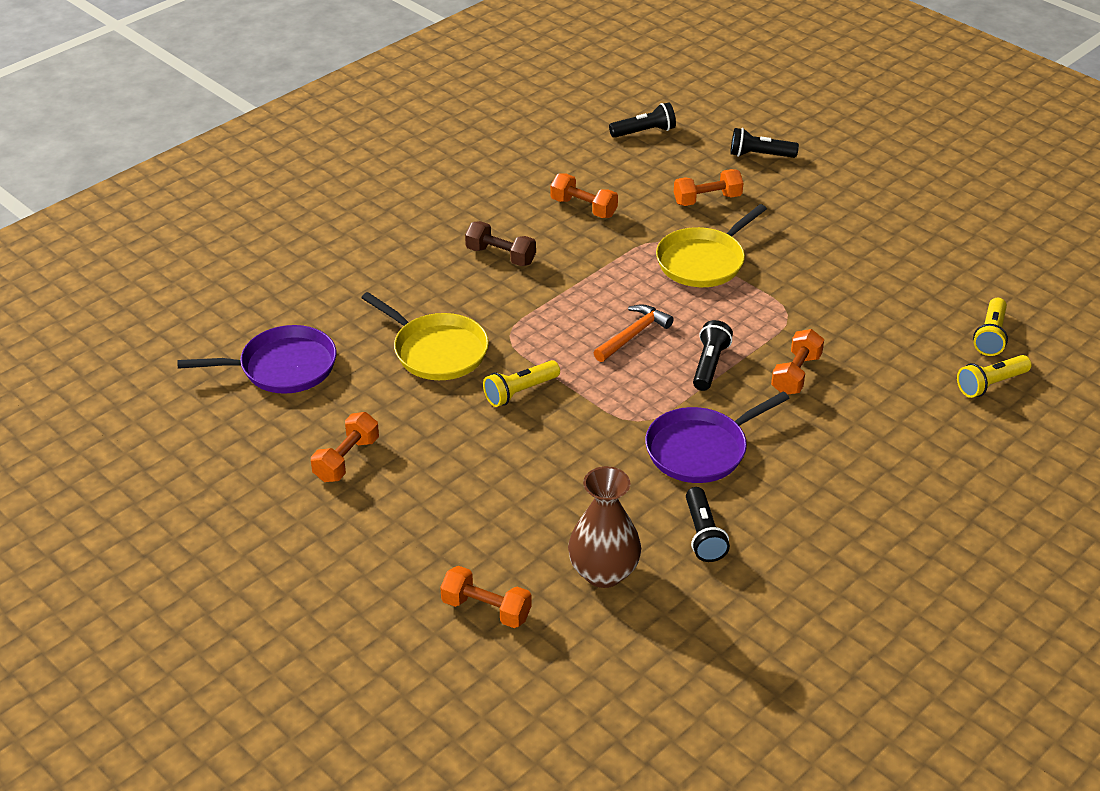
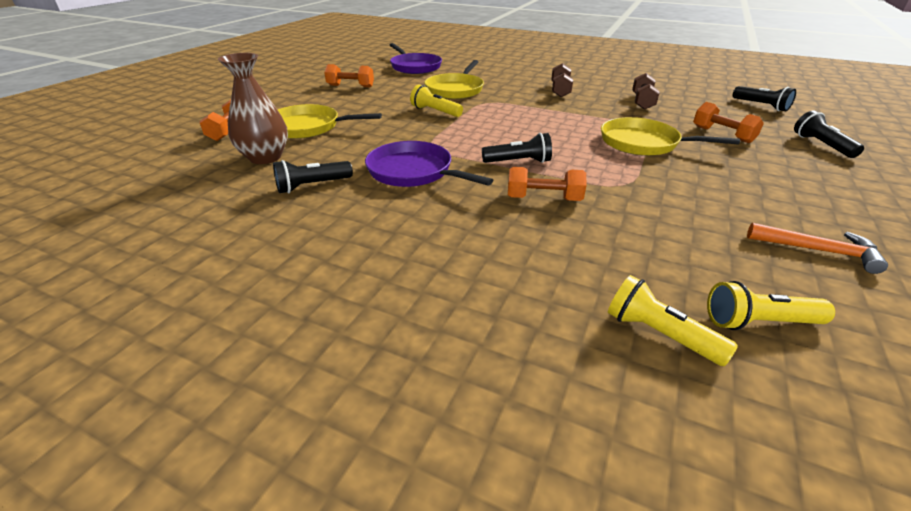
camera: 70 degrees right, 5 degrees down
orange dumbbell [551,174,618,218] -> brown dumbbell [632,73,660,110]
orange hammer [593,304,674,362] -> orange hammer moved to [747,223,888,274]
none -> yellow pan [278,104,382,139]

